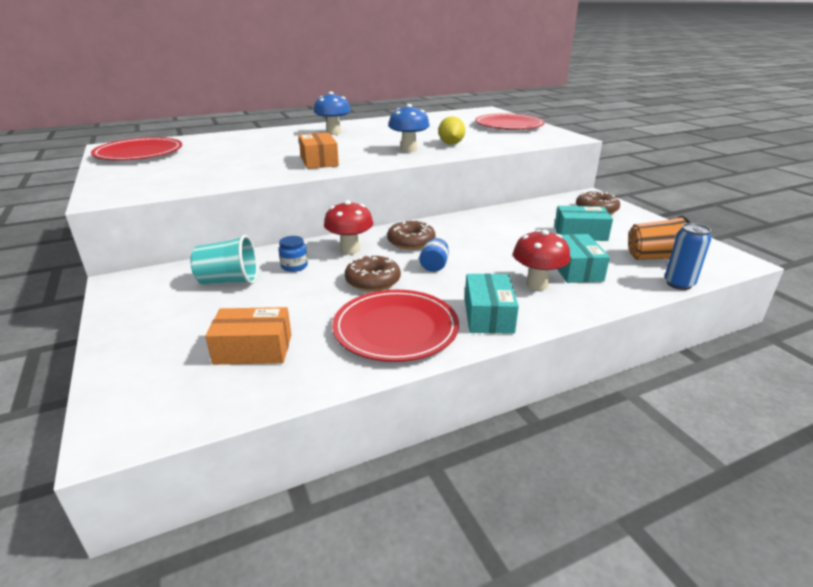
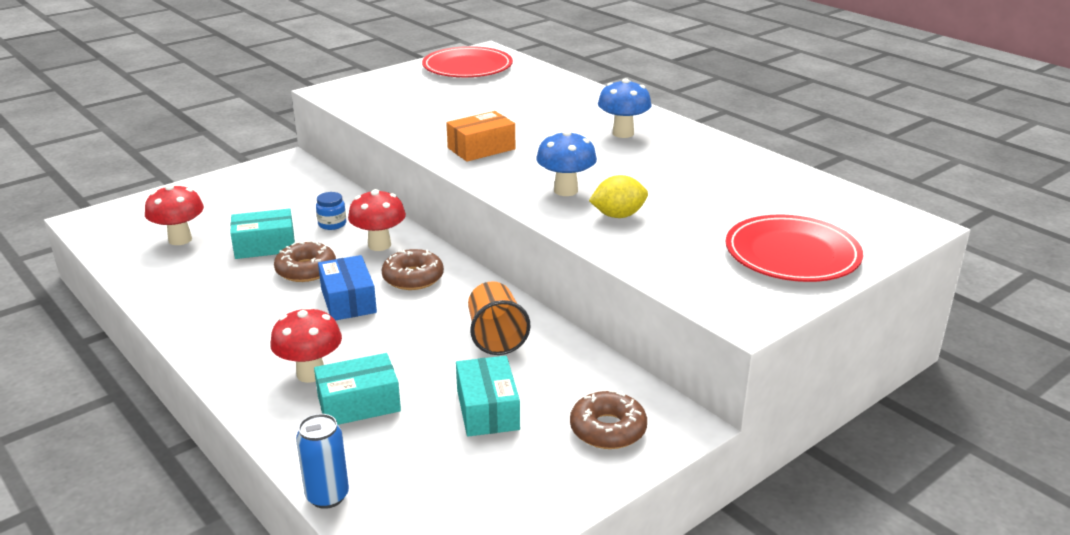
camera: 75 degrees right, 0 degrees up
turquoise cup [190,235,258,285] -> none
orange box [205,307,292,365] -> red mushroom [145,184,204,245]
red plate [332,290,459,362] -> none
blue jar [419,238,449,272] -> blue box [318,255,377,321]
turquoise box [465,274,519,334] -> turquoise box moved to [230,208,295,259]
orange cup [628,216,691,260] -> orange cup moved to [468,281,530,355]

